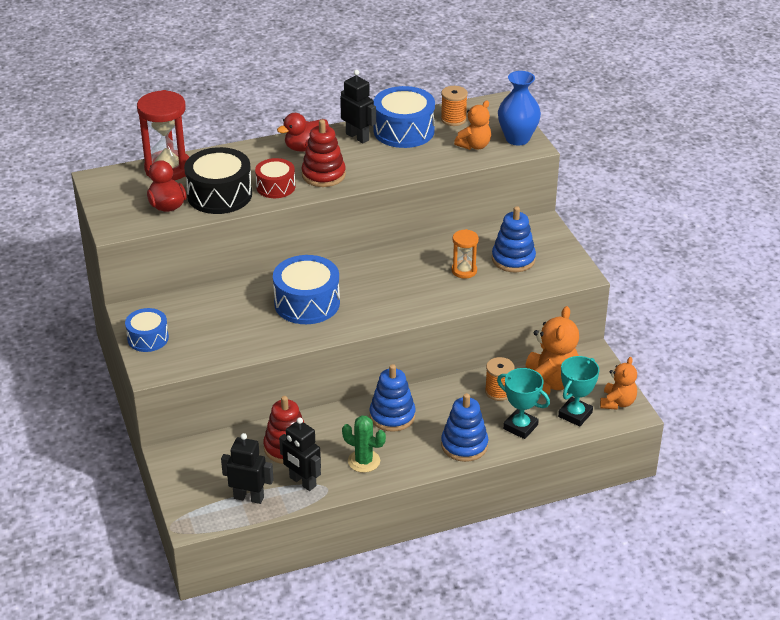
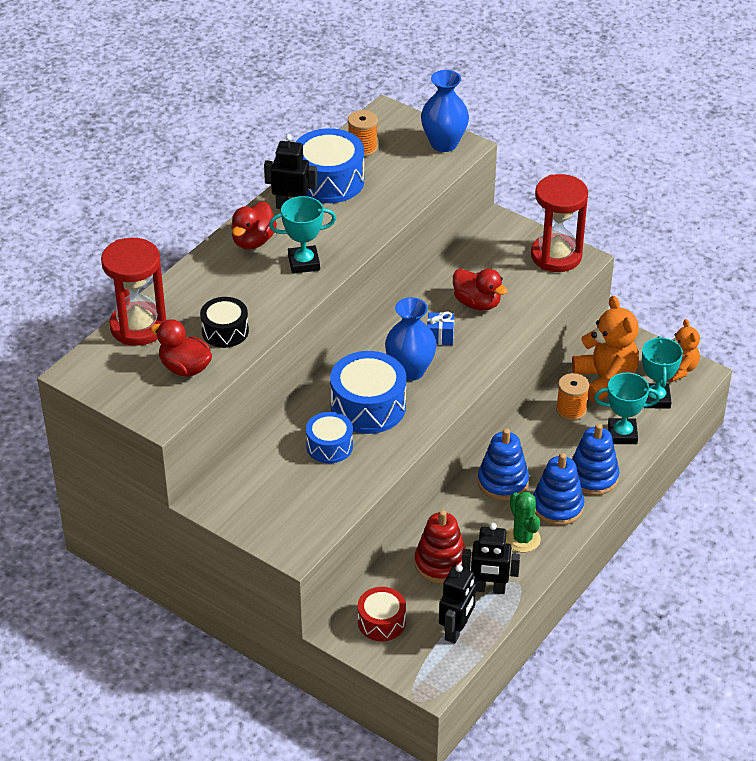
camera: 35 degrees left, 5 degrees up
blue drum [125,308,169,352] -> blue drum moved to [306,412,353,463]
black drum [184,147,252,214] -> black drum [200,297,249,348], size x0.61
black robot [221,433,273,504] -> black robot turned 135 degrees clockwise [439,565,476,643]
red drum [255,158,295,198] -> red drum moved to [358,587,406,641]
red stacking toy [301,119,346,187] -> turquoise trophy [269,196,336,274]
green cactus [342,415,386,473] -> green cactus turned 75 degrees clockwise [506,492,541,552]
orange hourglass [452,229,479,278] -> red duck [453,269,508,311]
orange teddy bear [454,101,491,150] -> none
blue stacking toy [492,206,536,272] -> blue stacking toy moved to [533,453,584,526]
none -> blue vase [385,297,437,381]
none -> blue gift [427,312,454,345]
none -> red hourglass [531,174,588,272]

